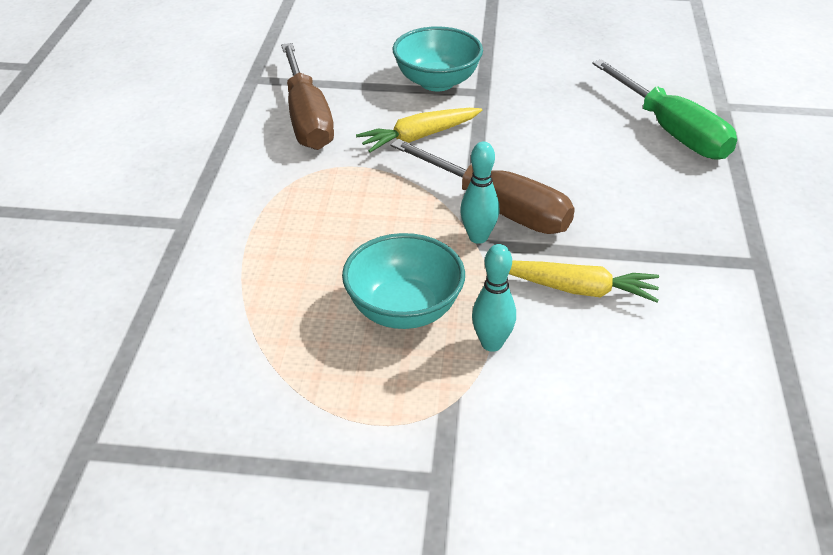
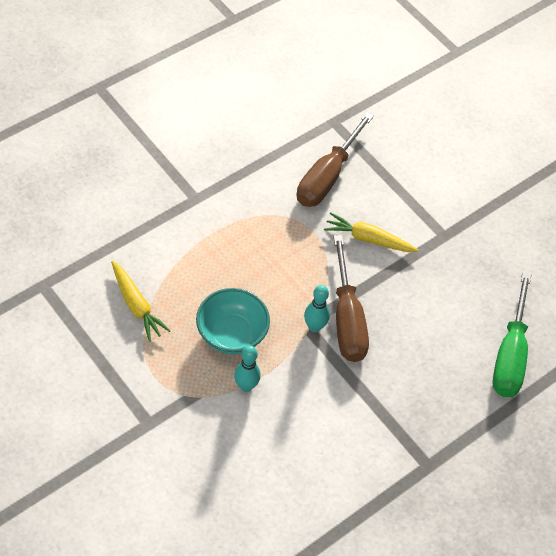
camera: 40 degrees right, 15 degrees up
turquoise bowl [393,26,483,91] -> none
yellow carrot [509,261,659,303] -> yellow carrot moved to [111,261,171,342]

